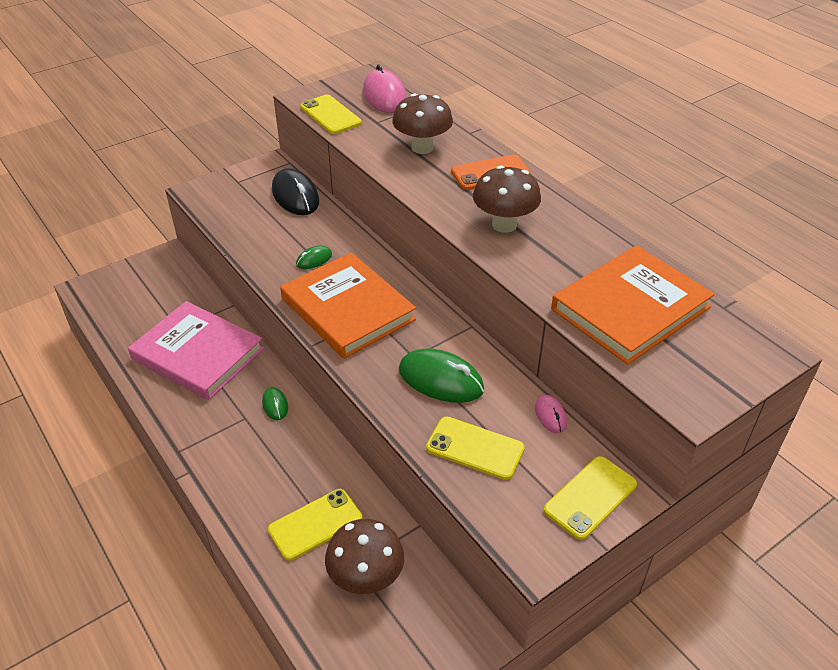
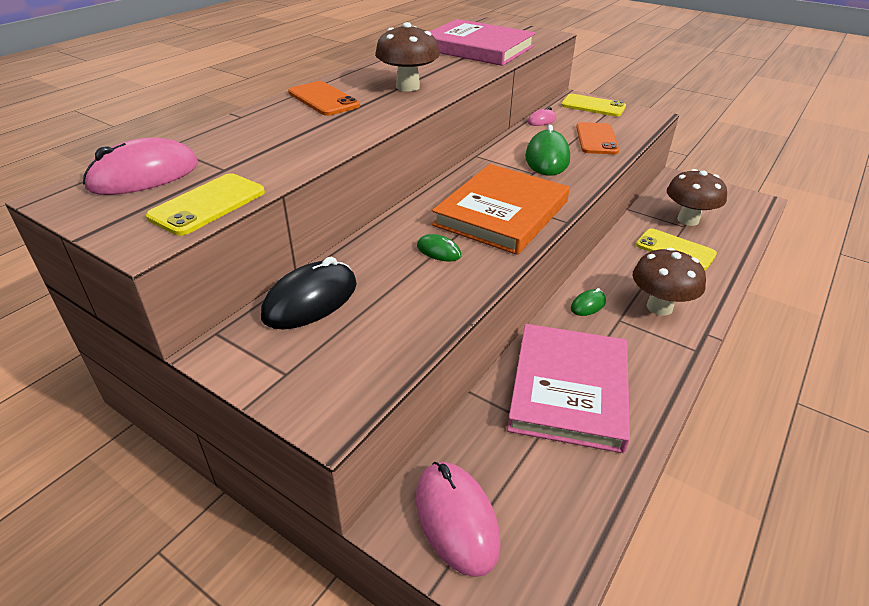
camera: 110 degrees left, 5 degrees down
brown mushroom [392,93,453,154] -> brown mushroom moved to [633,247,706,316]
yellow phone [426,417,525,480] -> orange phone [576,122,619,154]
orange book [551,245,715,365] -> pink book [429,19,536,66]
none -> pink mouse [416,462,501,577]

